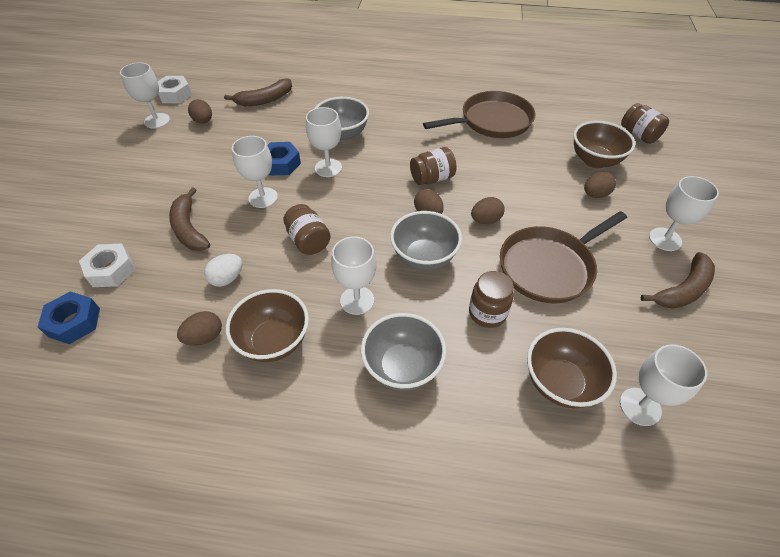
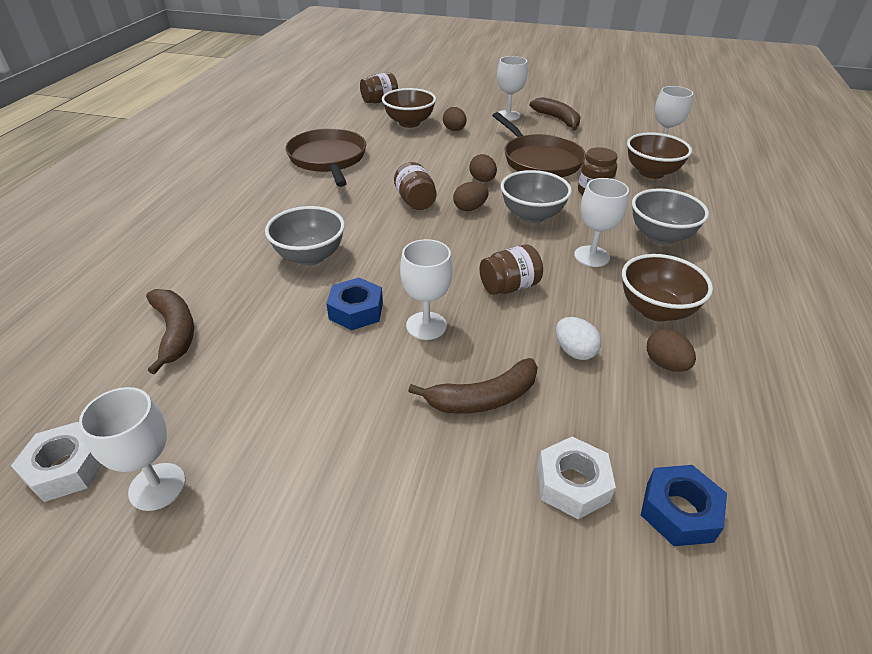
camera: 85 degrees left, 10 degrees down
brown egg [188,99,212,124] -> none
white goblet [306,107,342,177] -> none

